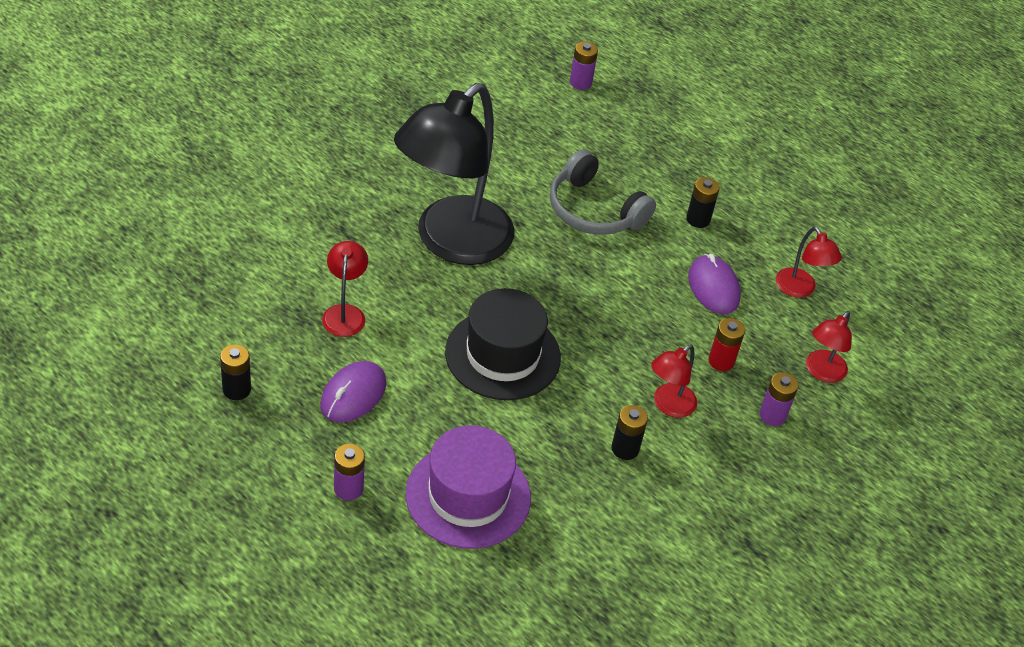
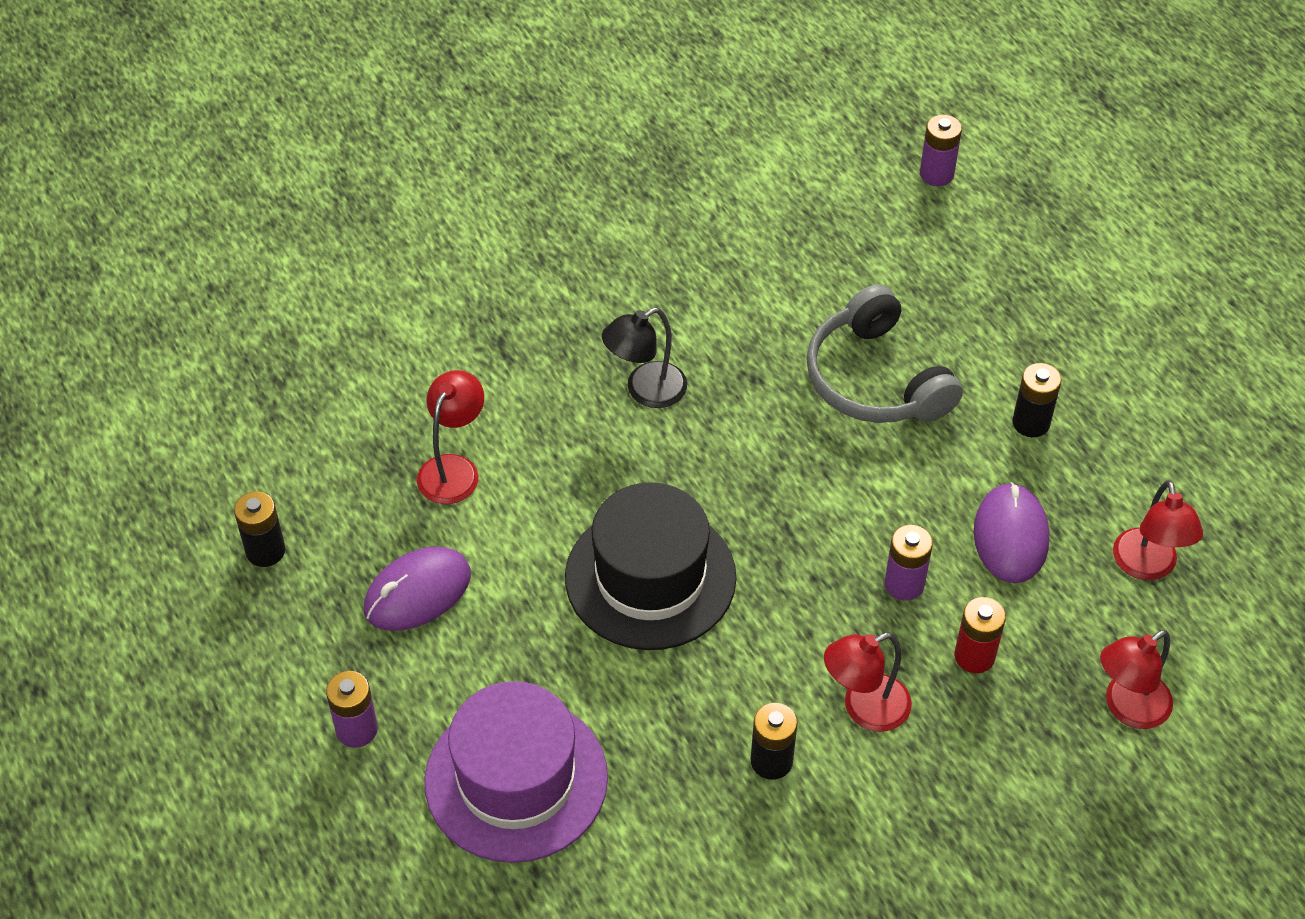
camera: 25 degrees right, 5 degrees up
black lamp [394,83,514,265] -> black lamp [602,307,687,408], size x0.42
purple battery [759,372,799,426] -> purple battery moved to [885,525,933,601]

